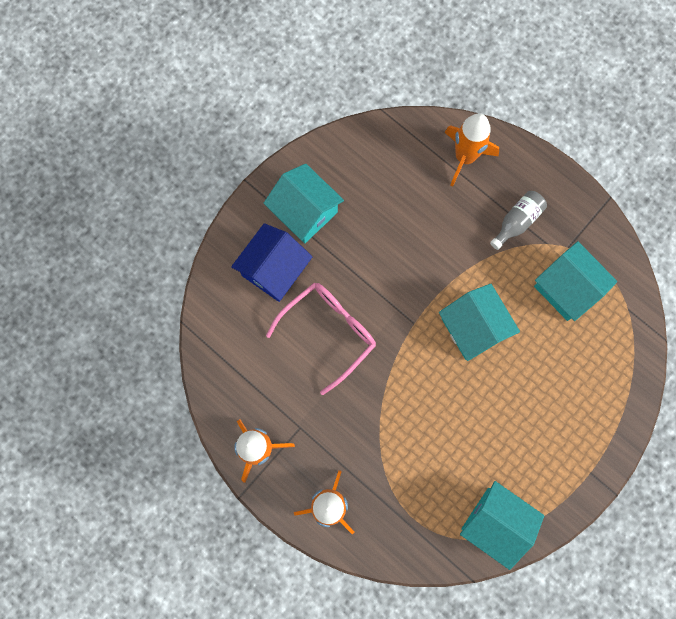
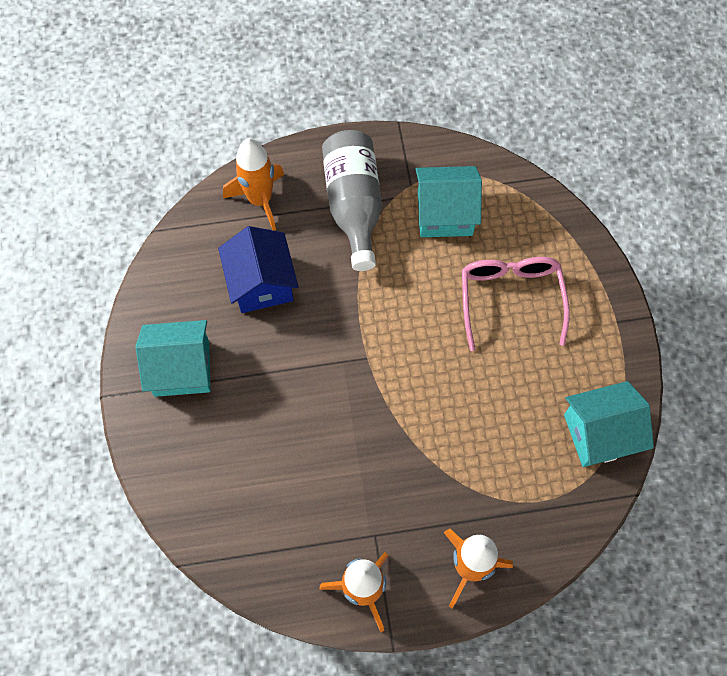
camera: 50 degrees left, 10 degrees down
blue house [231,223,313,302] -> blue house moved to [218,226,299,313]
pink glasses [266,283,376,395] -> pink glasses moved to [462,257,570,351]
turquoise house [439,284,520,361] -> none
grey bottle [490,191,547,250] -> grey bottle [322,130,382,271], size x1.86

